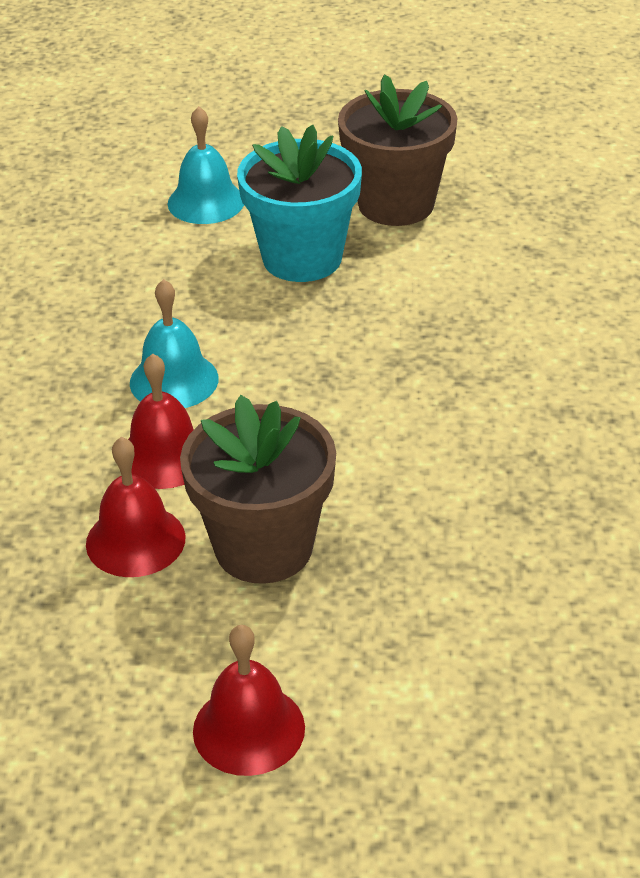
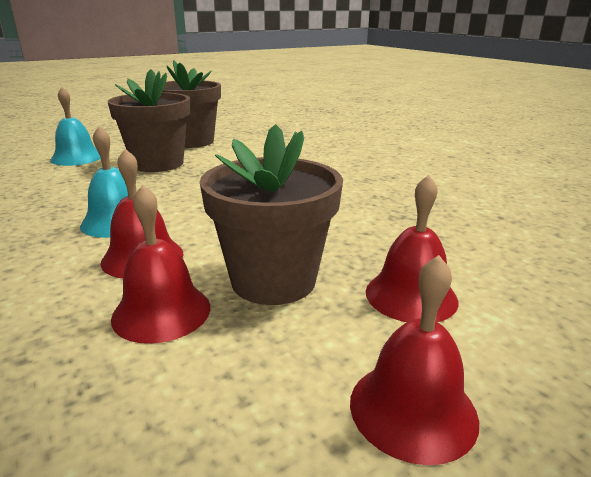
camera: 35 degrees left, 15 degrees down
turquoise flower pot [237,125,362,282] -> brown flower pot [108,69,190,172]
none -> red bell [366,175,458,322]

